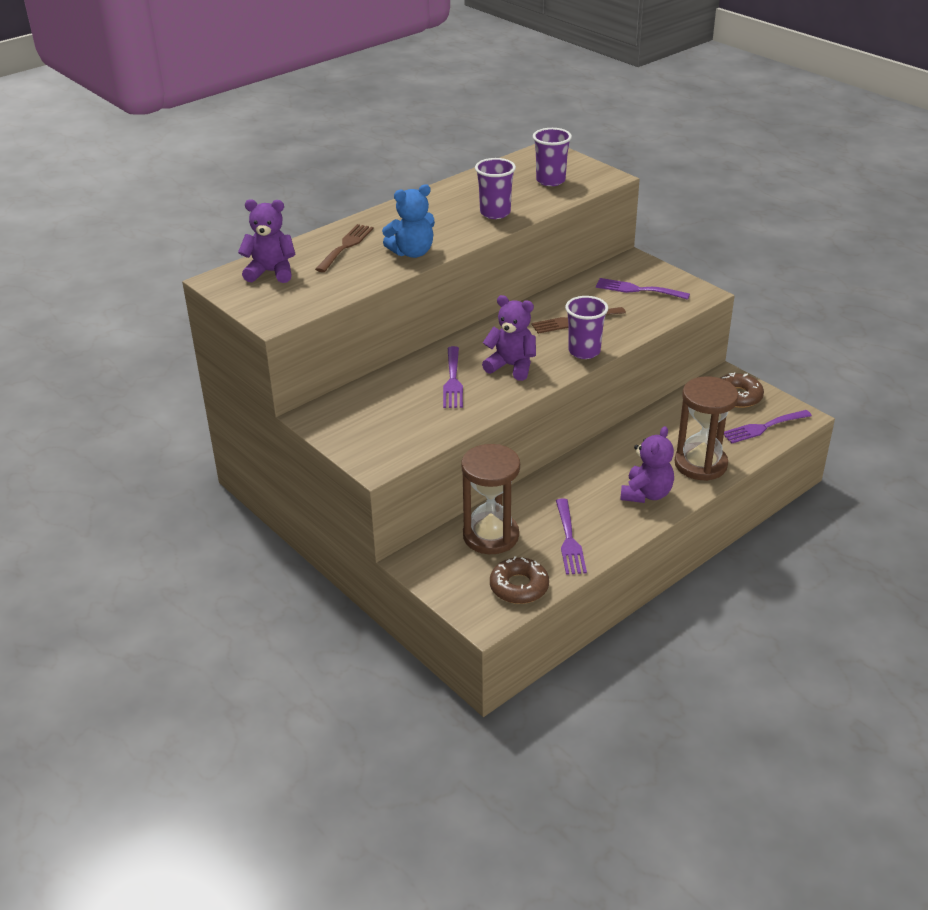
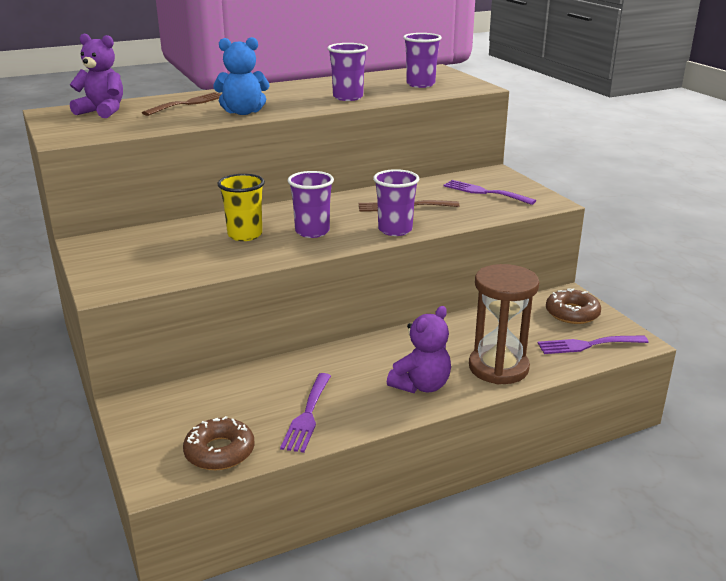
camera: 15 degrees right, 10 degrees down
purple fork [443,346,463,408] -> yellow cup [217,174,265,241]
brown hourglass [461,444,520,554] -> none
purple teddy bear [482,295,536,381] -> purple cup [288,171,334,238]

